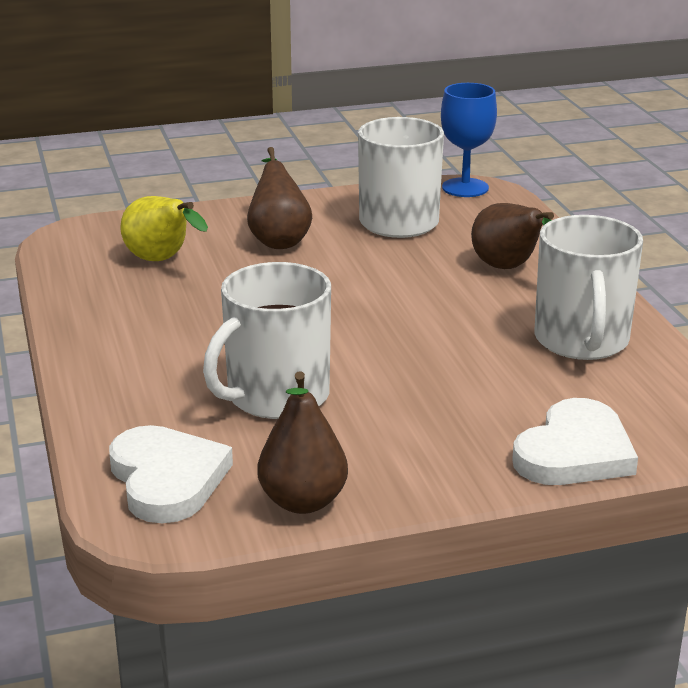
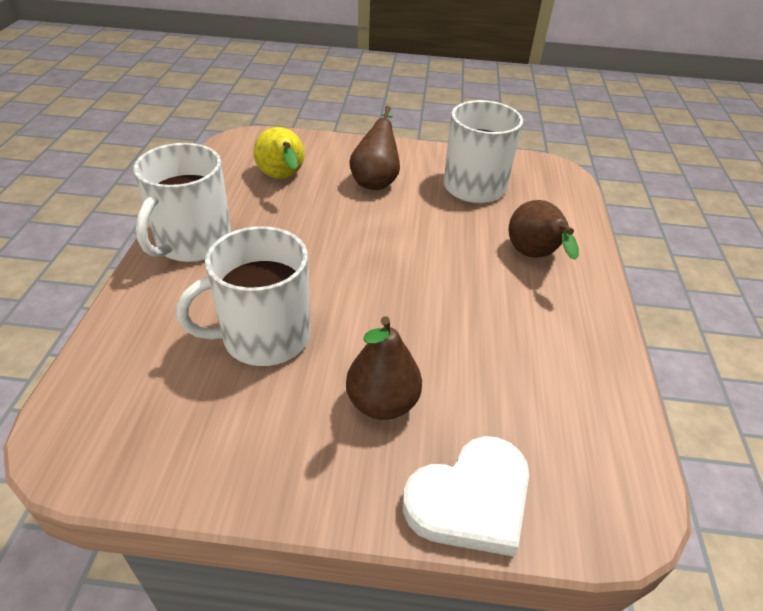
camera: 20 degrees right, 15 degrees up
white heart [109,425,233,523] -> none
brown pear [257,371,348,514] -> brown pear moved to [346,316,422,420]
blue goblet [441,83,497,197] -> none
white mug [535,215,643,360] -> white mug moved to [133,143,231,262]

